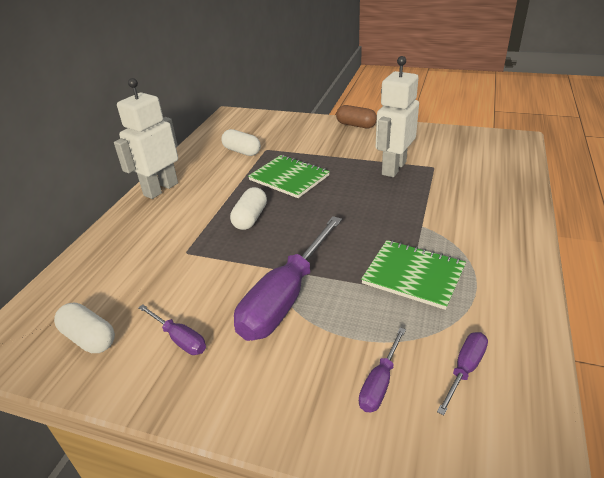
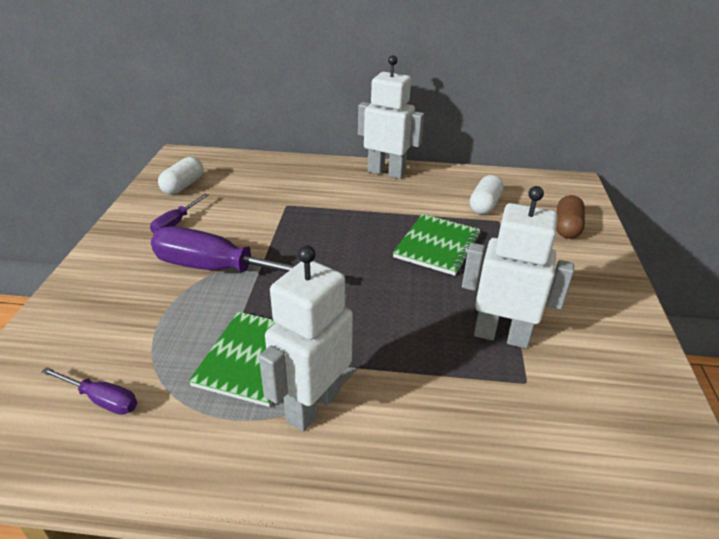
camera: 75 degrees right, 0 degrees up
white capsule [230,187,267,230] -> none
brown capsule [336,105,377,128] -> brown capsule moved to [556,195,585,239]
purple screwdriver [359,328,406,413] -> none
none -> white robot [259,246,353,431]

